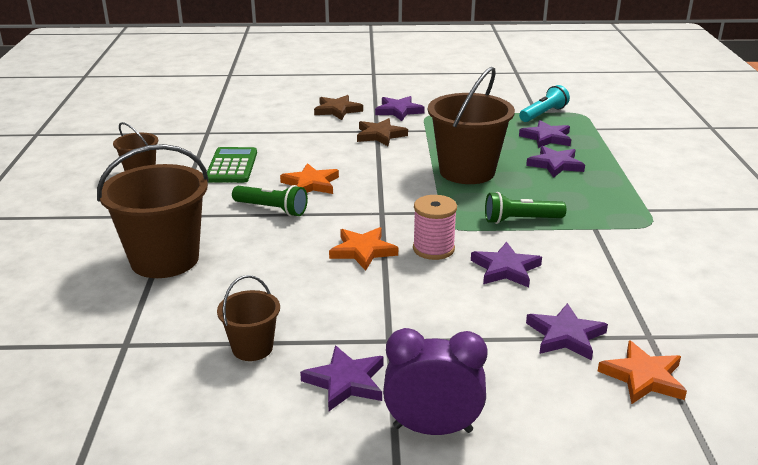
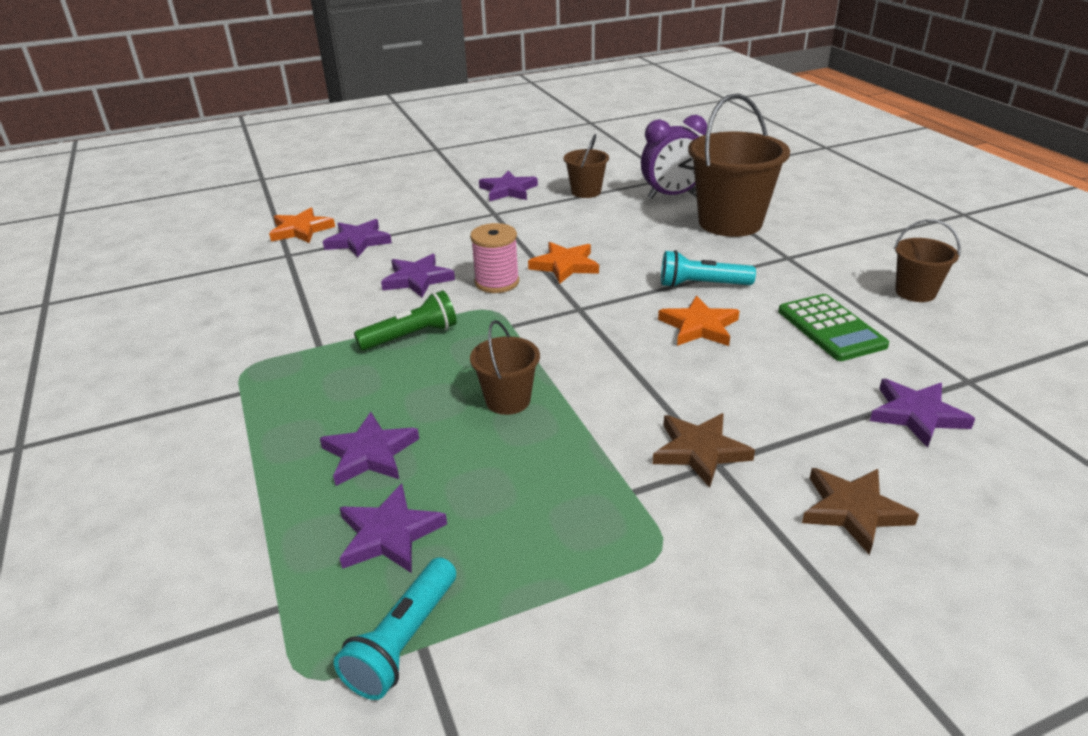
camera: 160 degrees right, 5 degrees up
green flashlight [232,185,308,217] -> turquoise flashlight [661,250,756,288]
purple star [375,96,425,121] -> purple star moved to [870,379,975,448]
purple clock [383,328,488,435] -> purple clock moved to [641,115,707,199]
brown bucket [428,66,515,184] -> brown bucket [470,320,540,415], size x0.51

